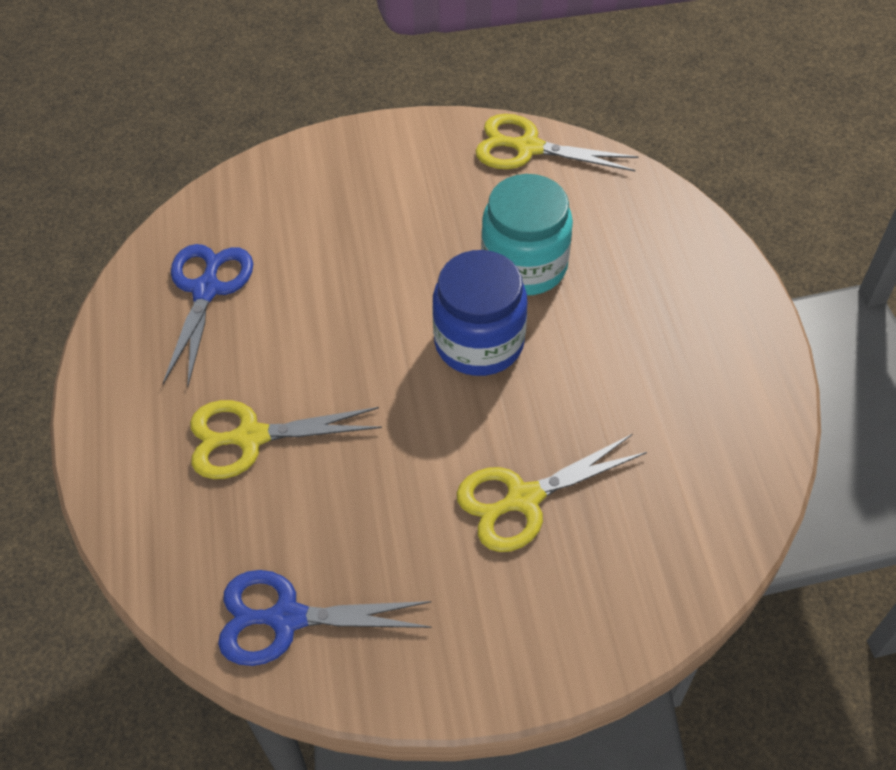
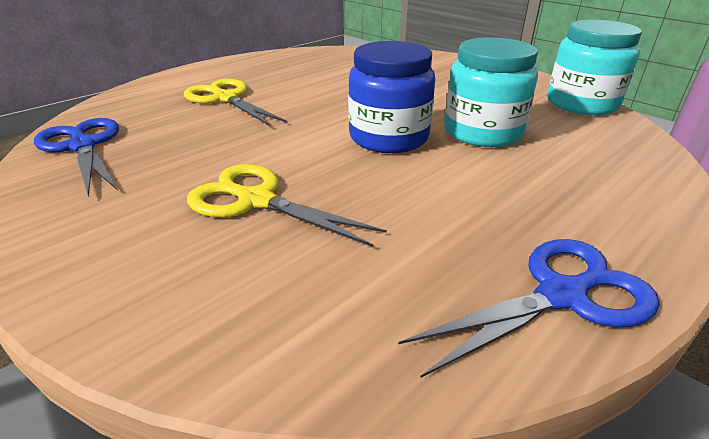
camera: 55 degrees right, 20 degrees down
blue scissors [163,244,253,387] -> blue scissors moved to [398,239,659,378]
yellow scissors [476,114,639,171] -> turquoise jar [547,20,642,115]

